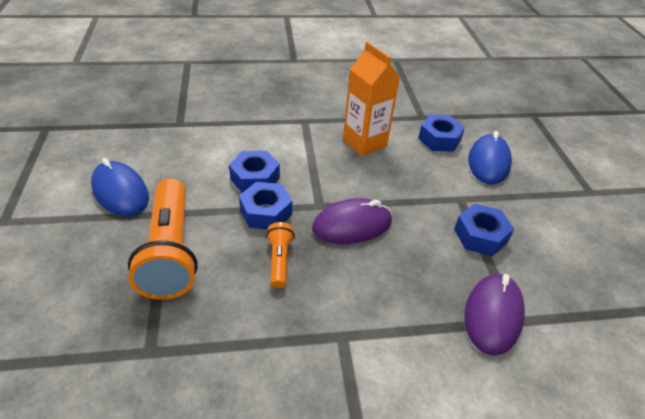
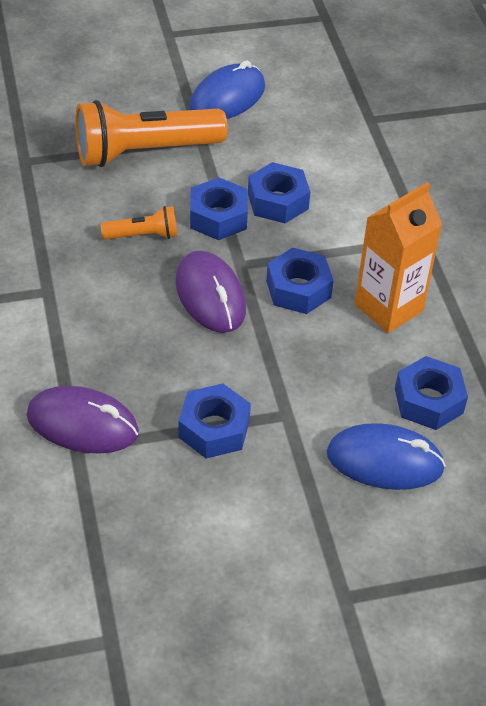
camera: 85 degrees right, 5 degrees up
none -> blue nut [266,247,334,314]

